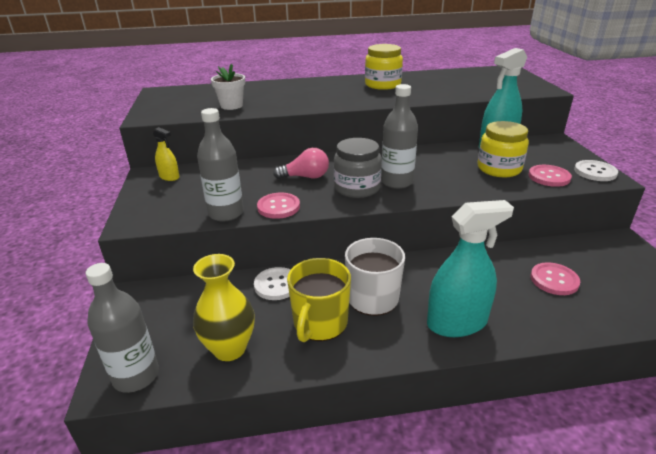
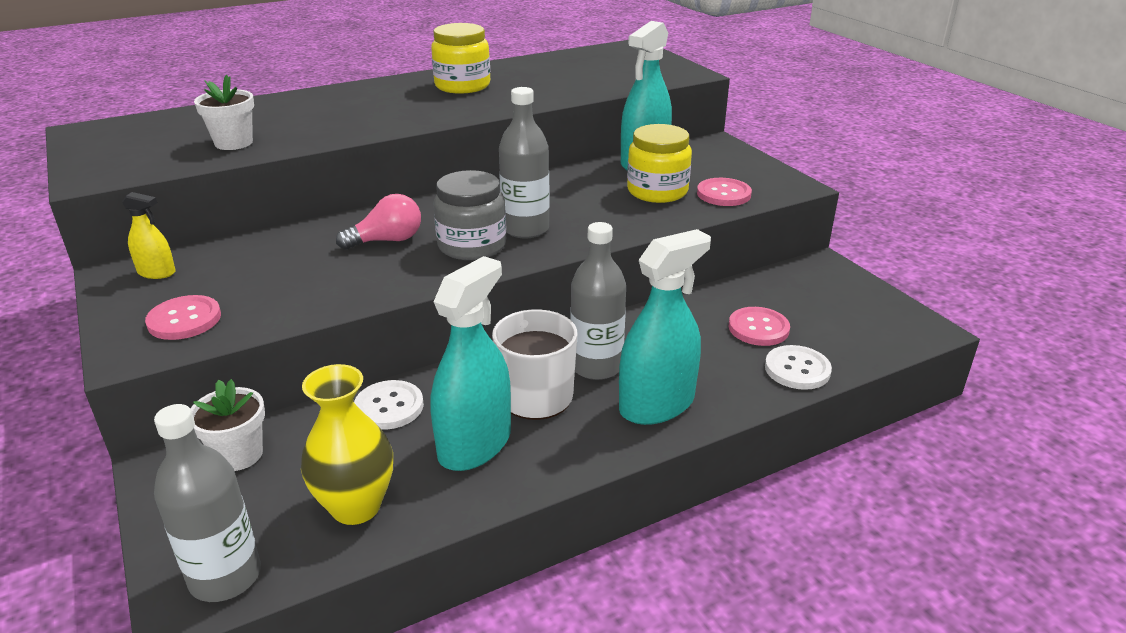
camera: 20 degrees left, 0 degrees up
grey bottle [197,108,244,222] -> grey bottle moved to [570,222,626,380]
pink button [257,193,300,219] -> pink button moved to [145,295,221,340]
yellow mug [287,258,351,342] -> turquoise spray bottle [430,256,511,471]
white button [574,160,618,181] -> white button moved to [765,345,832,390]
none -> white flower pot [190,379,265,471]

